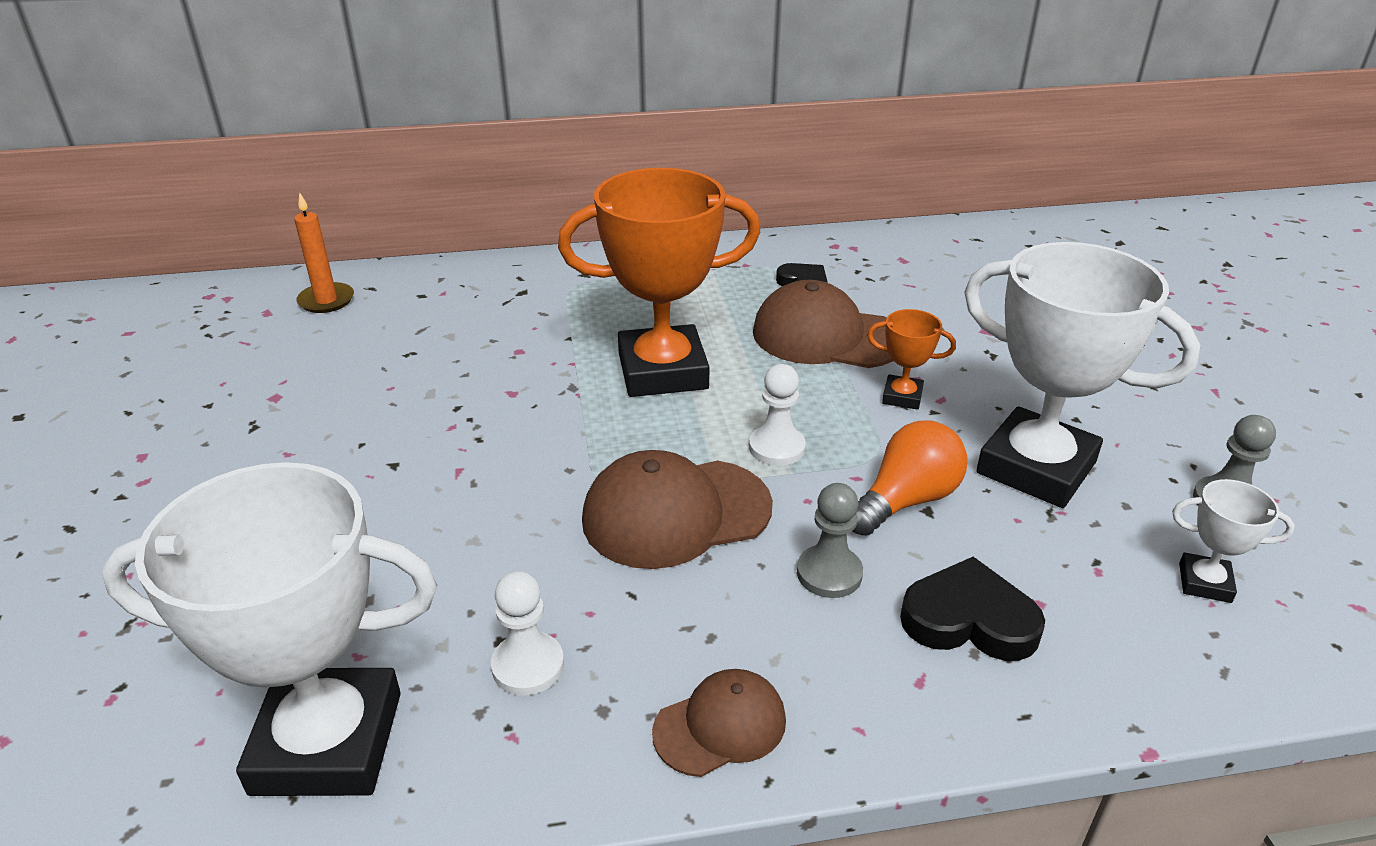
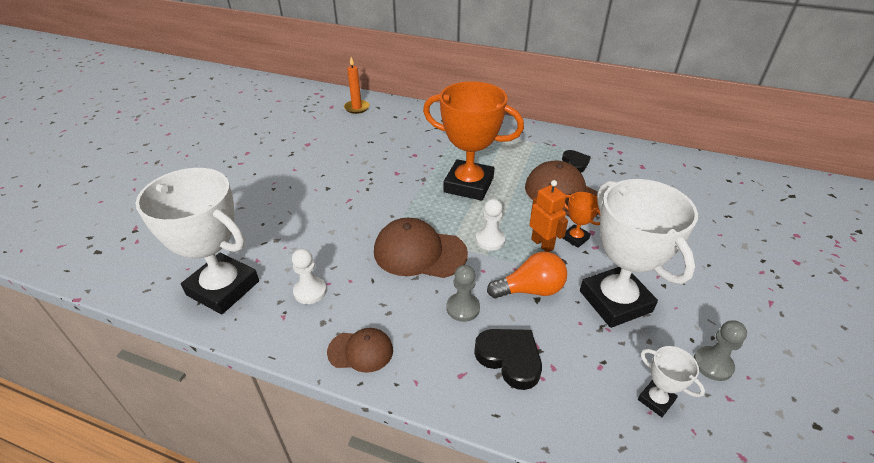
camera: 30 degrees right, 5 degrees up
none -> orange robot [529,180,568,252]

